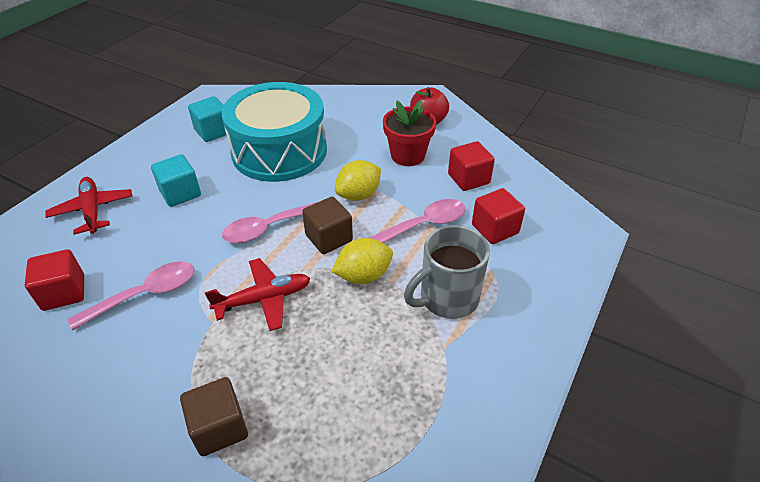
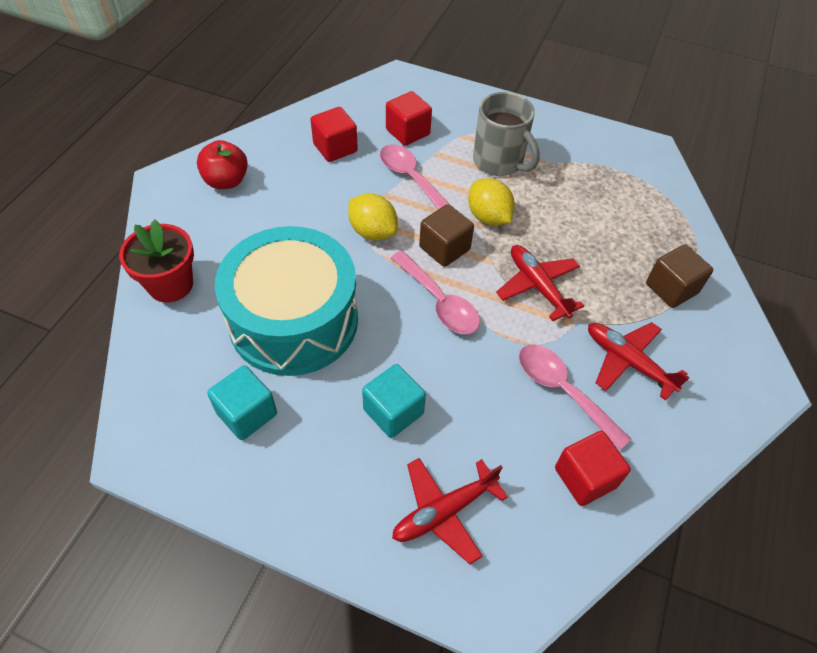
camera: 100 degrees left, 10 degrees up
red flower pot [383,100,436,166] -> red flower pot moved to [119,220,194,302]
none -> red plane [588,322,690,401]

